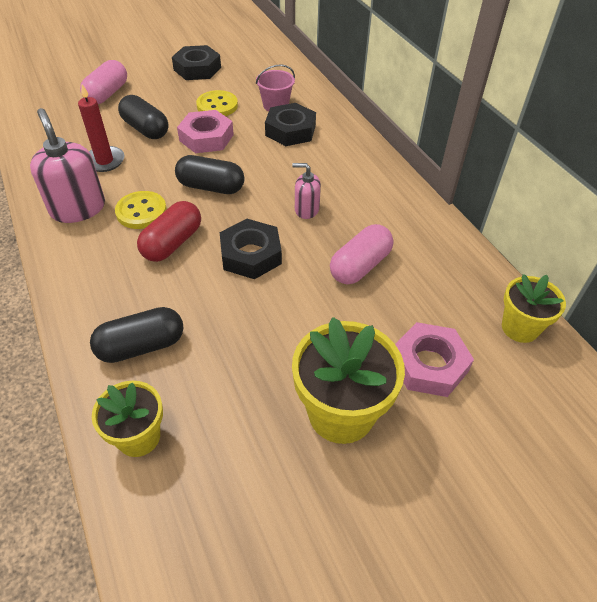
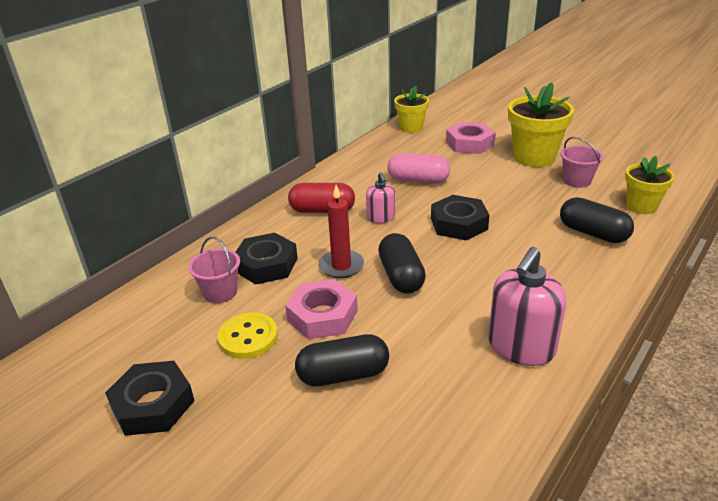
camera: 115 degrees left, 15 degrees down
red candle [78,84,124,172] -> red candle moved to [319,185,364,278]
pink capsule [80,60,127,104] -> none
yellow button [115,191,167,229] -> none
black capsule [118,95,169,139] -> black capsule turned 60 degrees clockwise [295,334,389,386]
red capsule [137,201,201,262] -> red capsule moved to [288,183,355,213]
none -> pink bucket [561,137,604,188]

